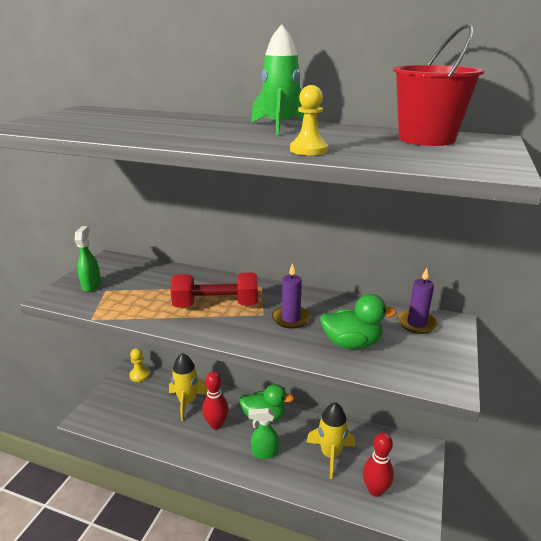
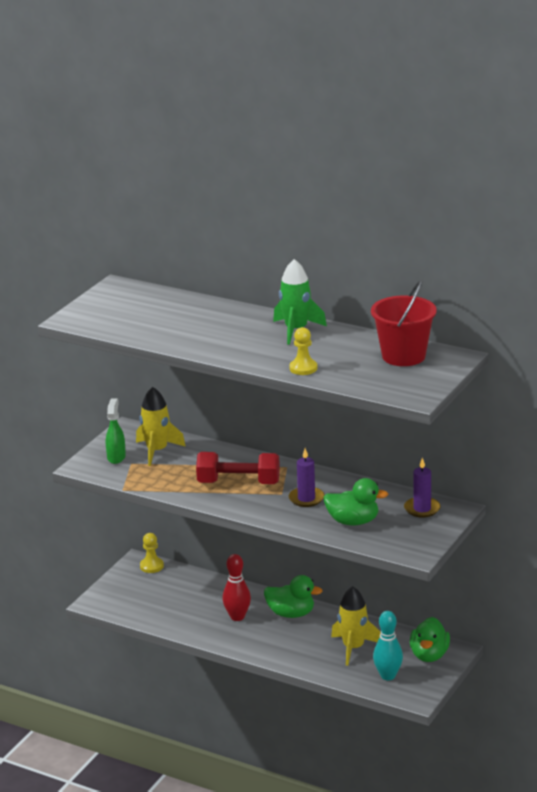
camera: 10 degrees right, 0 degrees up
yellow rocket [169,353,208,421] -> yellow rocket moved to [136,387,186,466]
green spray bottle [248,408,279,459] -> none
red bowling pin [363,432,394,497] -> turquoise bowling pin [373,611,403,680]
none -> green duck [410,617,450,662]

